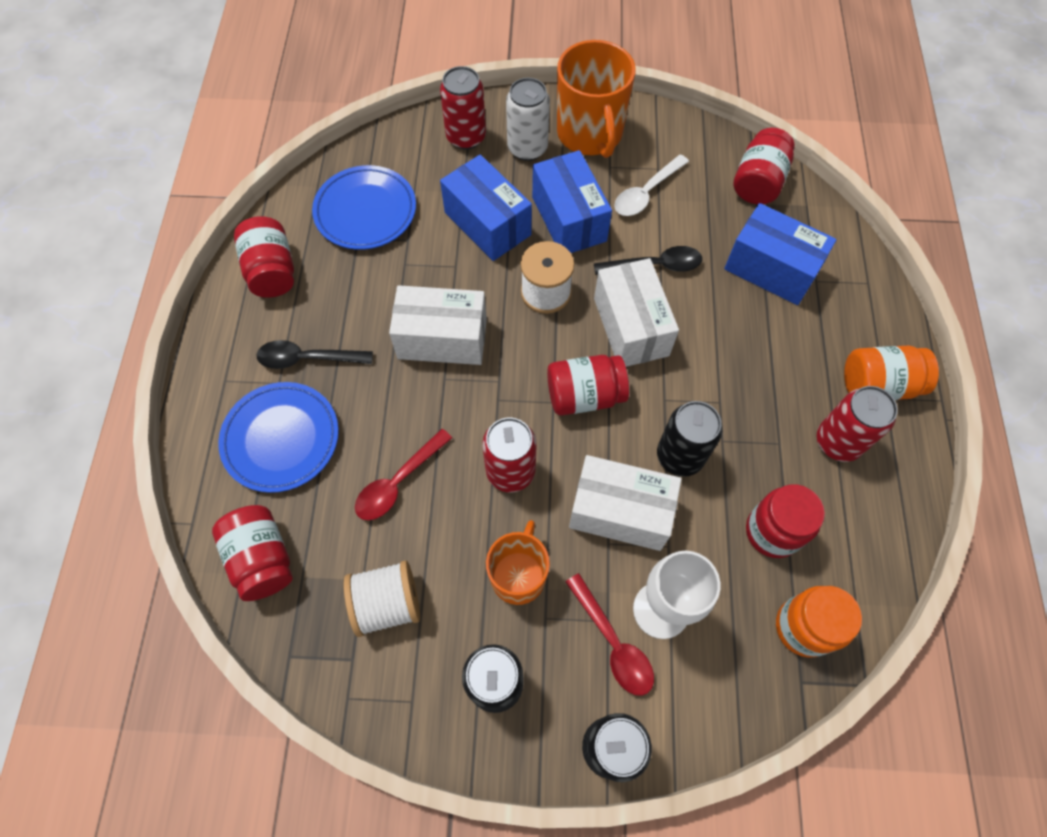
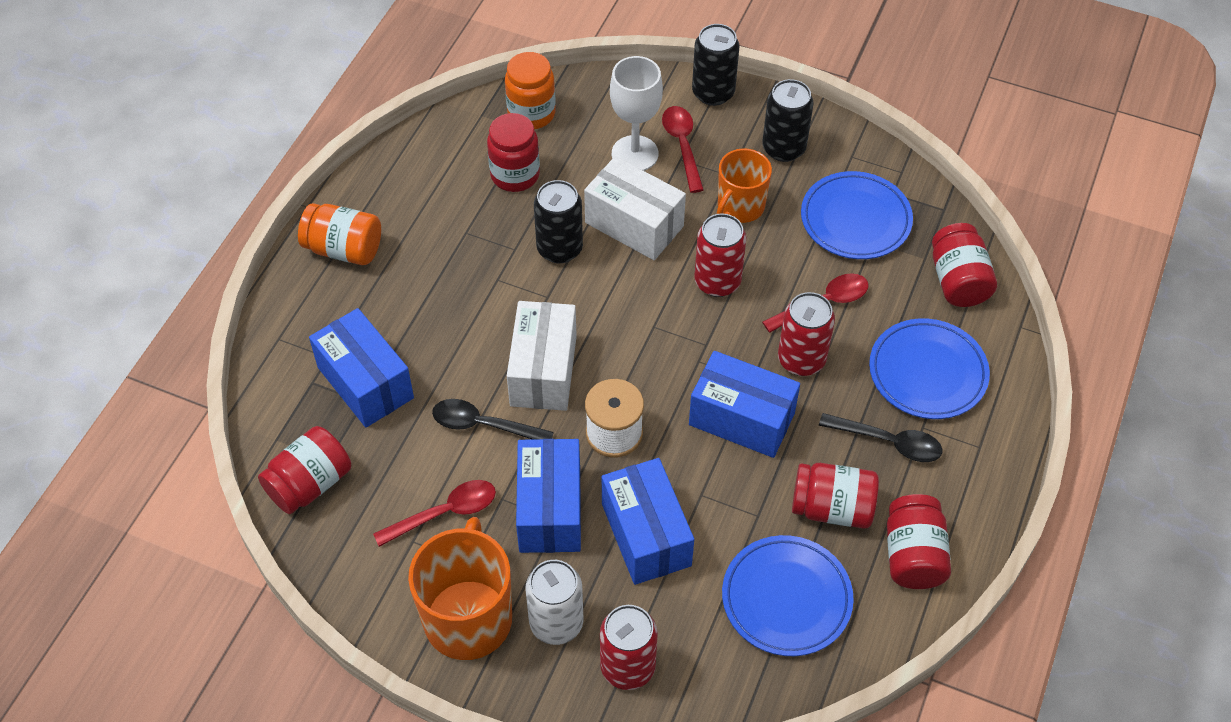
camera: 160 degrees left, 10 degrees down
white spool [343,560,420,637] -> blue plate [801,171,913,259]
white box [389,285,487,365] -> blue box [689,351,800,458]
red jar [547,355,629,415] -> red jar moved to [792,463,879,529]
white spoon [614,154,689,216] -> red spoon [373,480,496,547]
red can [817,386,898,462] -> red can moved to [778,292,835,376]

